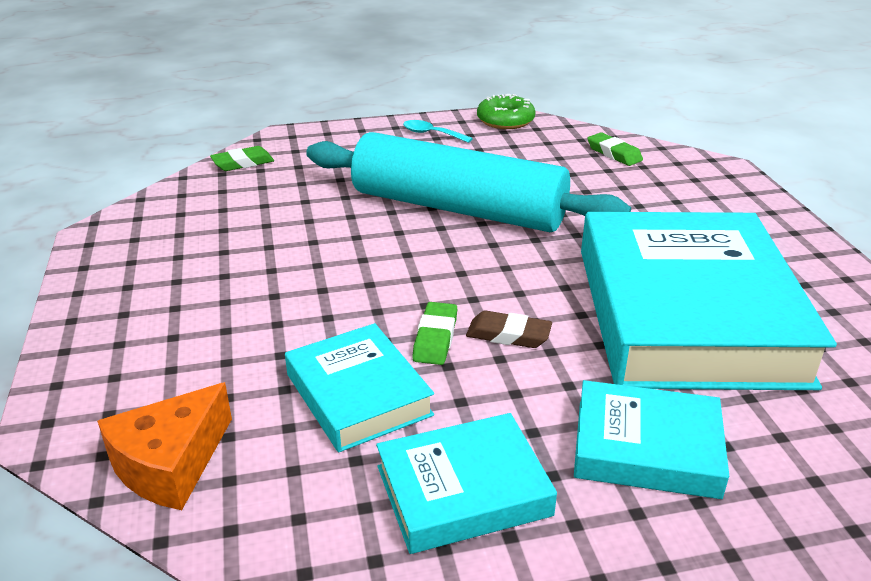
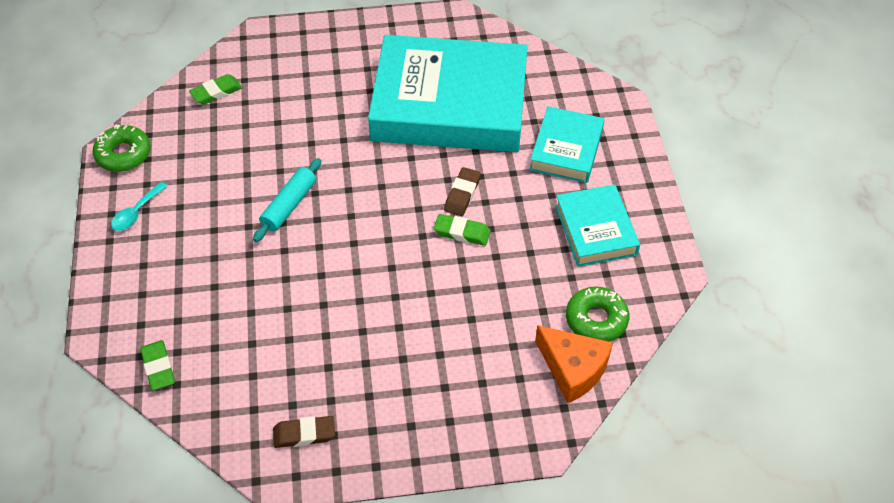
camera: 85 degrees left, 20 degrees up
turquoise book [285,323,434,452] -> none
turquoise rolling pin [306,132,631,232] -> turquoise rolling pin [253,158,321,242], size x0.42
none -> brown eraser [273,416,335,448]
none -> green donut [566,286,629,342]

